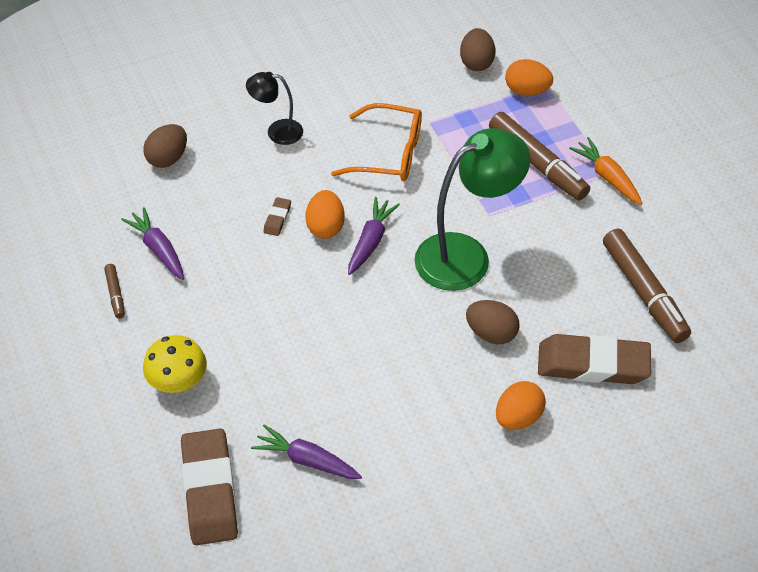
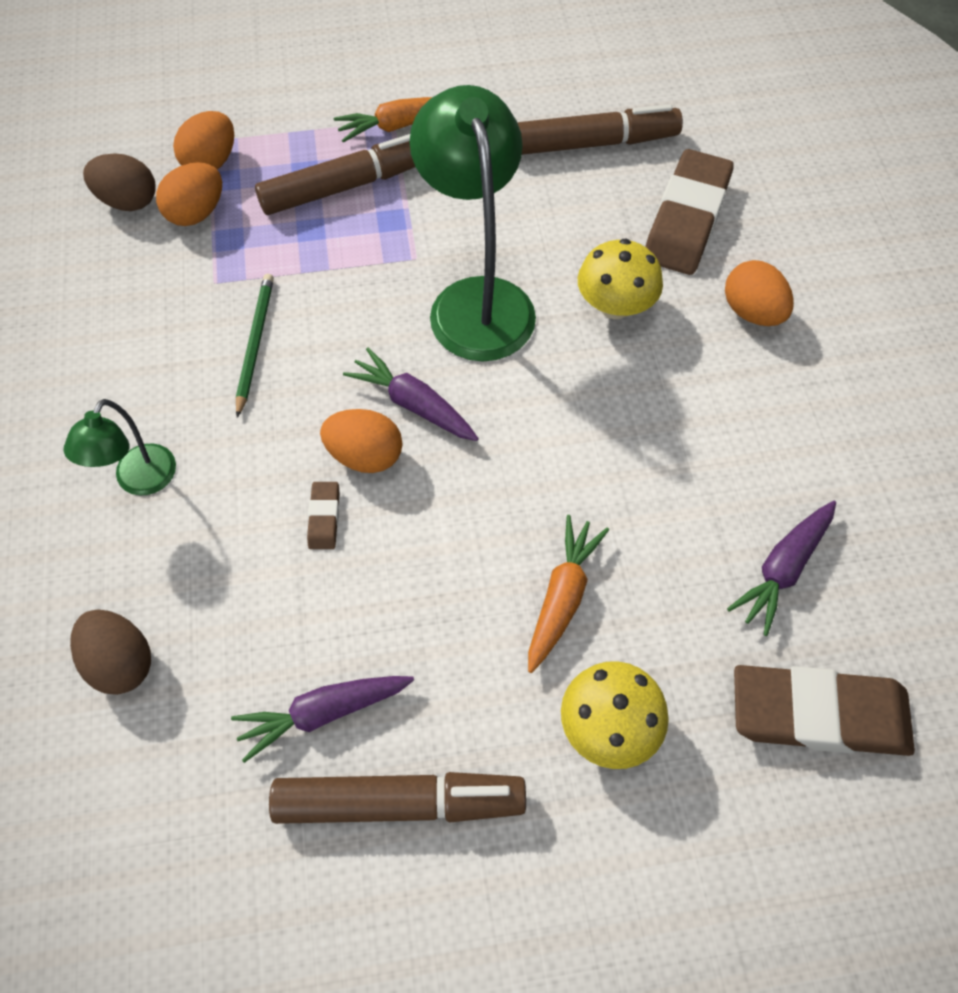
camera: 75 degrees left, 10 degrees up
brown marker [104,264,125,319] -> brown marker [269,772,526,824], size x2.16
black lamp [246,72,303,145] -> green lamp [63,399,176,496]
brown eraser [264,197,291,236] -> brown eraser turned 60 degrees clockwise [307,482,340,549]
orange glasses [331,103,422,181] -> green pencil [236,274,274,418]
brown egg [466,300,519,344] -> yellow mushroom [578,238,663,319]
none -> orange egg [156,162,222,226]
none -> orange carrot [528,515,609,673]

